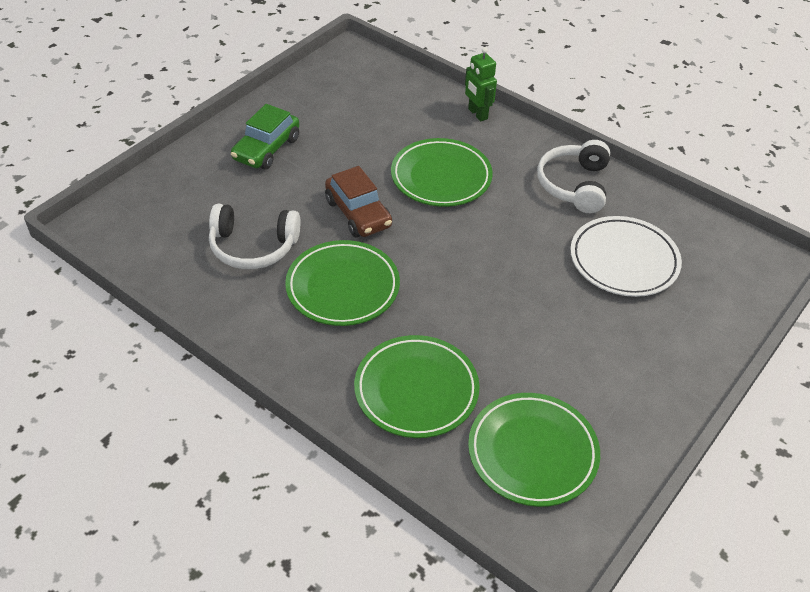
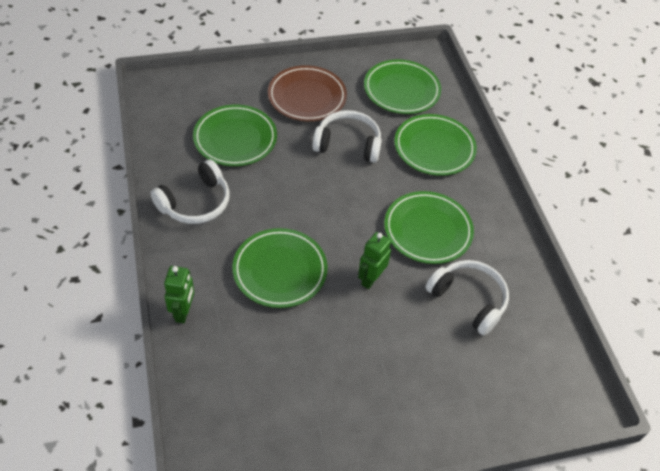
camera: 145 degrees left, 5 degrees up
green car [231,104,299,170] -> none
brown car [325,166,392,238] -> green robot [358,232,391,289]
white plate [570,216,682,297] -> green plate [193,105,277,166]
none -> brown plate [268,65,347,121]
none -> white headphones [312,110,382,163]

